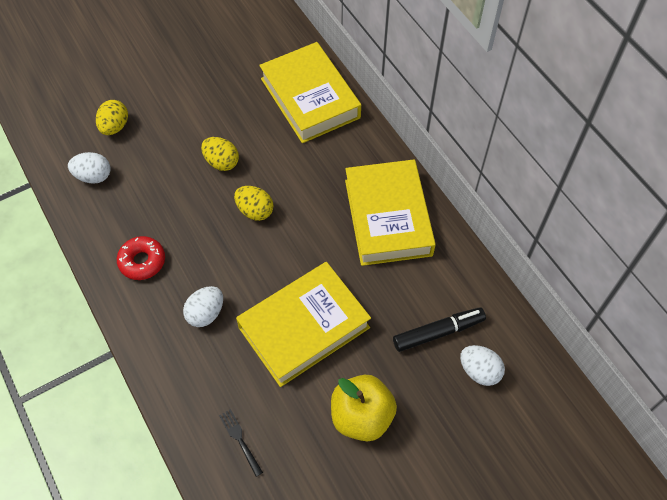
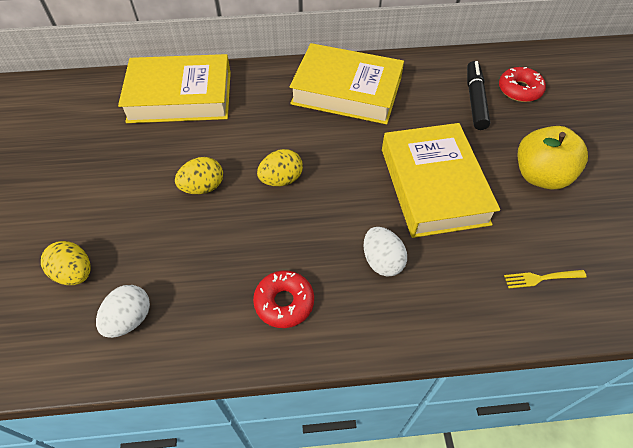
camera: 65 degrees left, 5 degrees down
black fork [219,409,263,477] -> yellow fork [504,270,587,289]
white egg [460,345,505,386] -> red donut [499,67,546,102]

